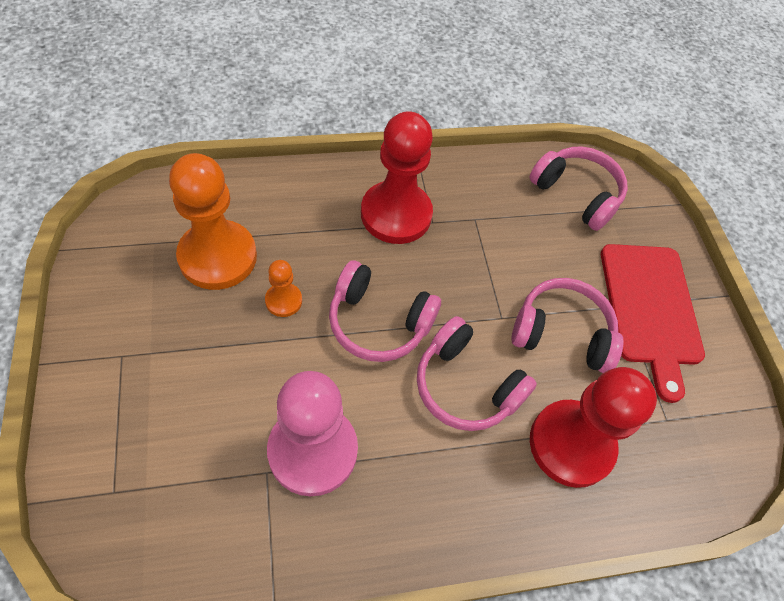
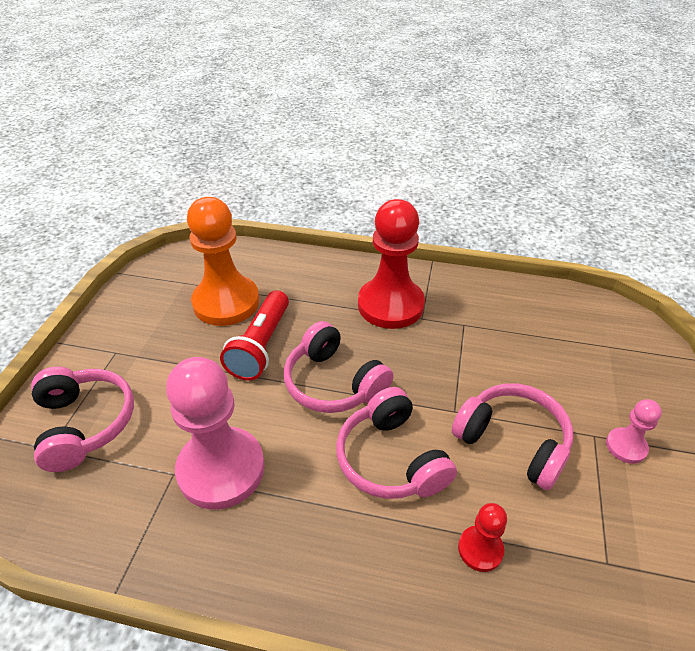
camera: 30 degrees right, 15 degrees down
orange pawn [265,260,302,317] -> red flashlight [220,290,289,381]
pink headphones [529,147,628,231] -> pink headphones moved to [31,367,134,472]
red pawn [530,367,657,488] -> red pawn [458,503,507,572], size x0.46
red cutting board [601,244,705,403] -> pink pawn [606,399,662,464]

